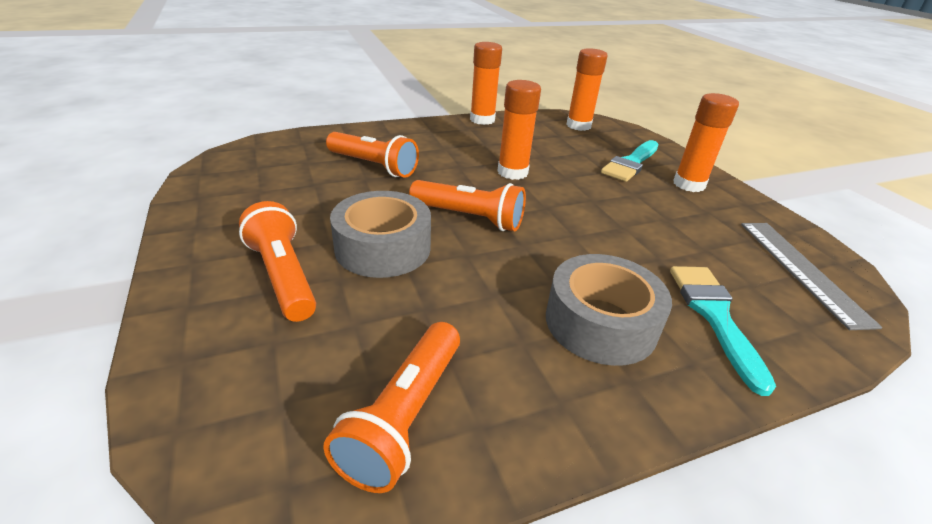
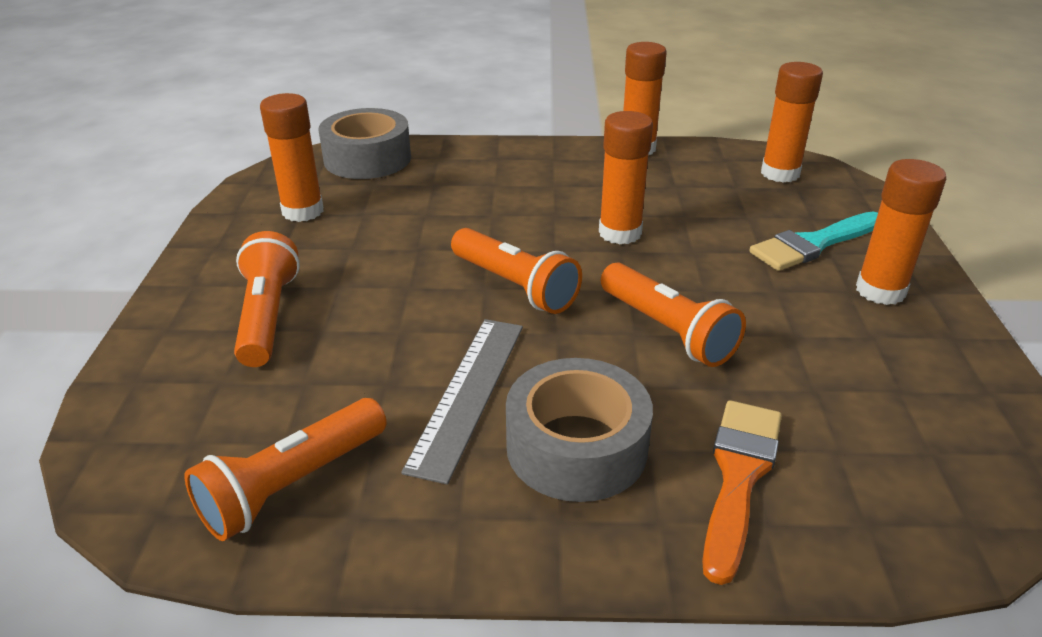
camera: 25 degrees right, 0 degrees up
orange flashlight [326,132,419,178] -> orange flashlight moved to [601,263,746,367]
grey tape [330,191,431,278] -> grey tape moved to [318,108,411,179]
turquoise brush [670,266,776,396] -> orange brush [702,400,782,585]
grey ruler [741,223,882,330] -> grey ruler moved to [401,319,523,484]
none -> orange glue stick [260,93,324,222]

